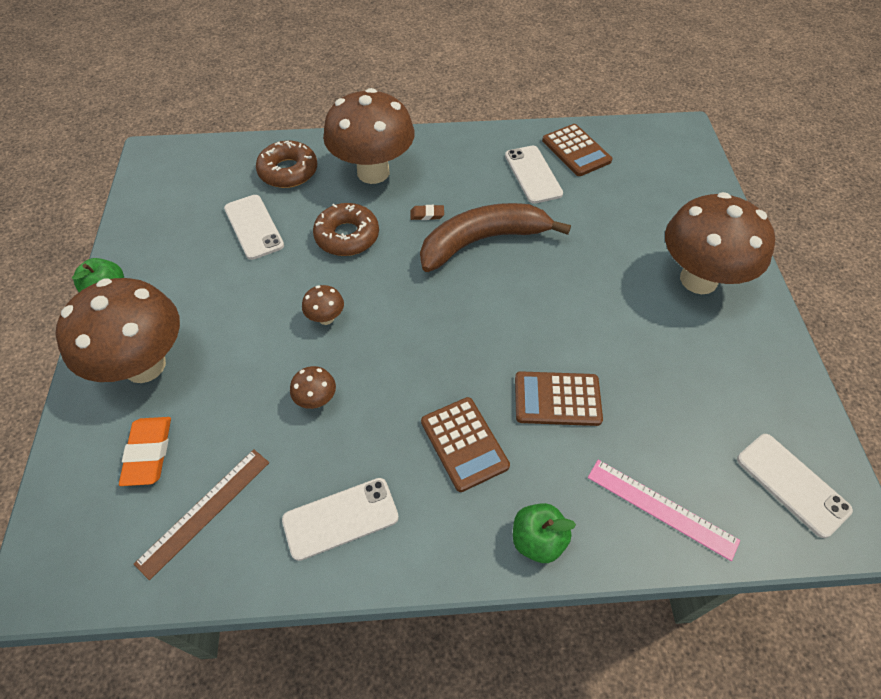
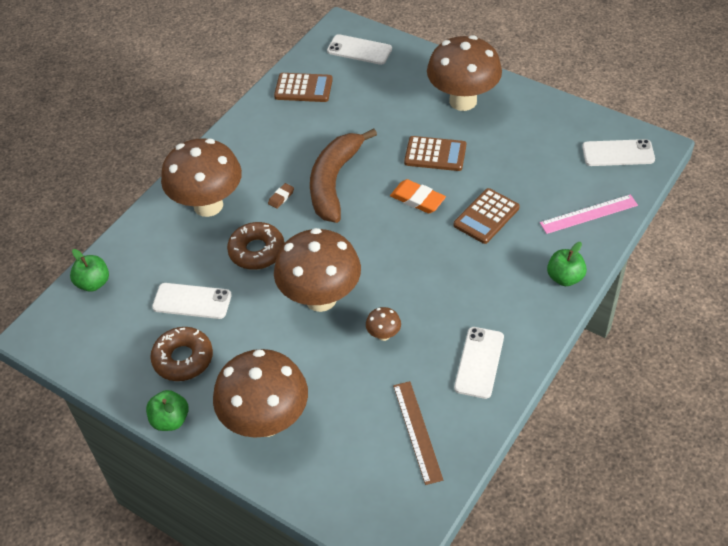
camera: 50 degrees left, 5 degrees down
orange eraser [119,417,171,486] -> orange eraser moved to [390,179,446,213]
brown donut [256,141,318,188] -> brown donut moved to [150,327,213,381]
brown mushroom [302,285,344,325] -> brown mushroom [274,228,361,312], size x2.48
brown calculator [421,397,510,492] -> brown calculator moved to [404,136,466,171]
white phone [505,146,563,204] -> white phone moved to [327,34,392,65]
none -> green apple [70,249,109,292]

